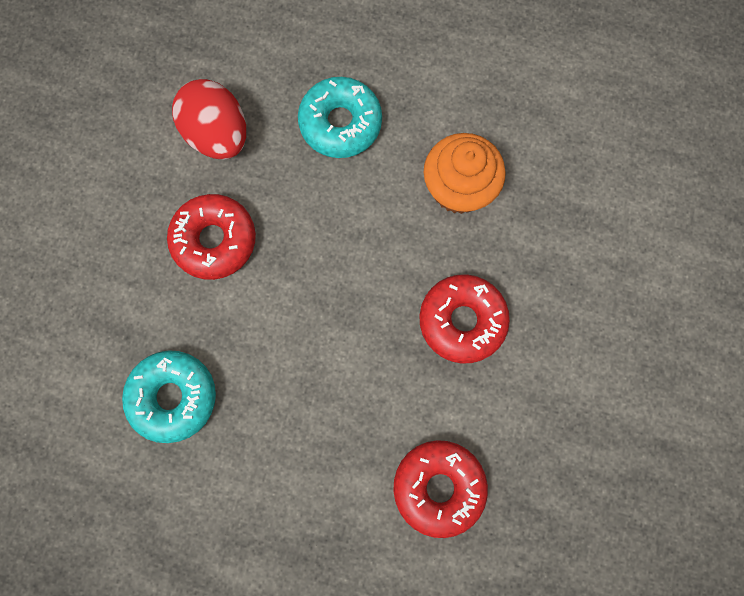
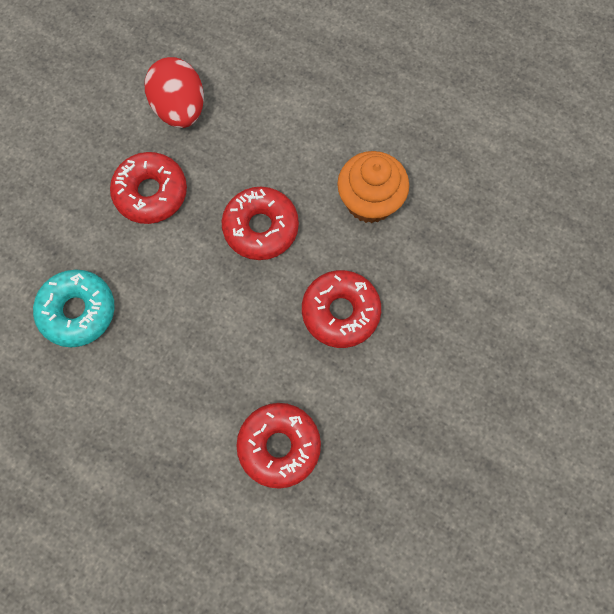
camera: 15 degrees right, 5 degrees down
turquoise donut [298,77,382,158] -> none
none -> red donut [221,187,299,260]

